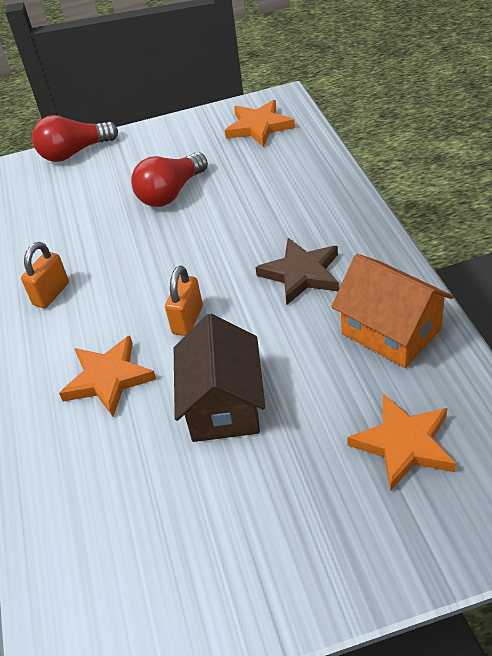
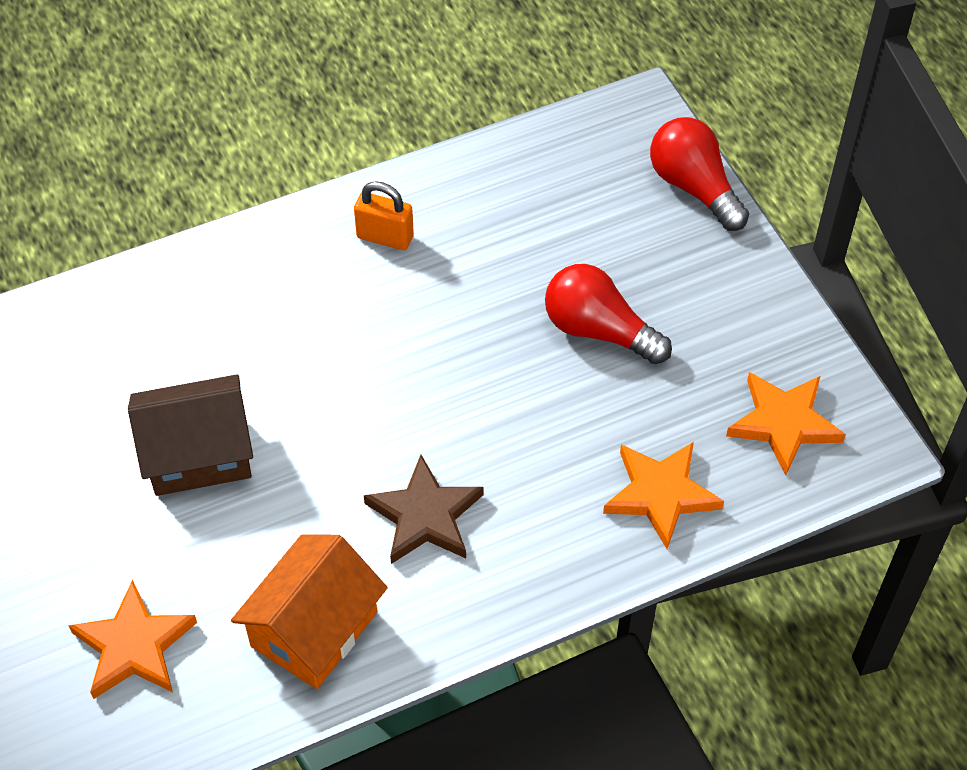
camera: 75 degrees right, 10 degrees up
orange star [59,336,157,417] -> orange star moved to [603,442,724,549]
orange padlock [165,266,203,336] -> none

